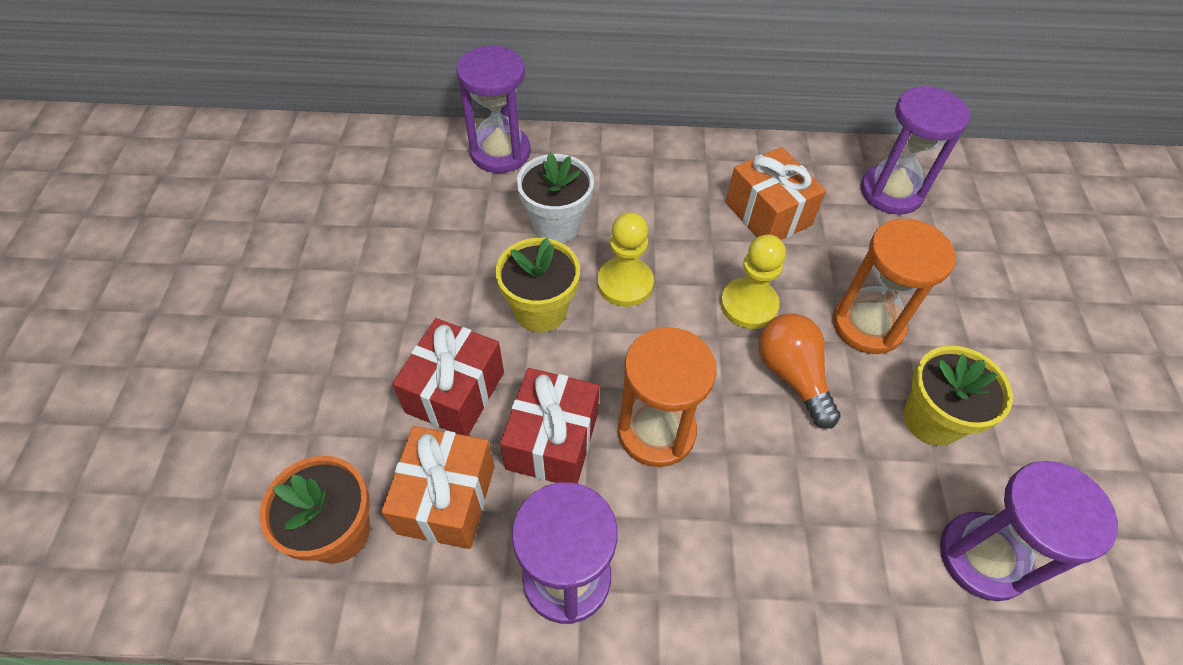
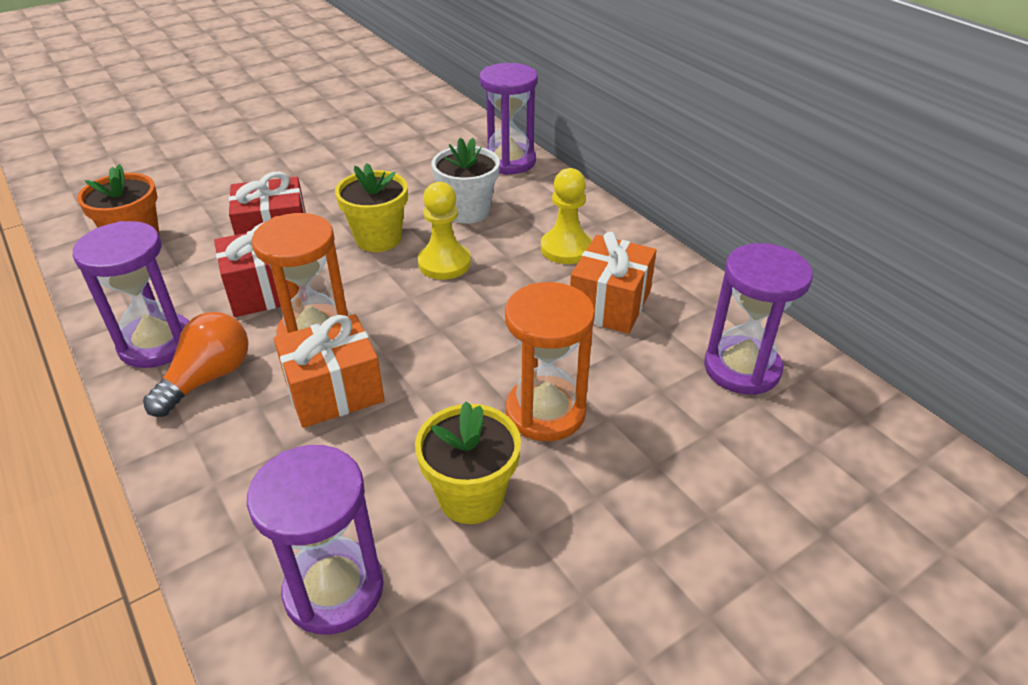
camera: 55 degrees right, 15 degrees down
orange gift [381,426,495,549] -> orange gift moved to [274,314,385,428]
yellow pawn [720,235,786,329] -> yellow pawn moved to [541,168,592,264]
orange light bulb [758,313,841,429] -> orange light bulb moved to [143,312,249,417]

